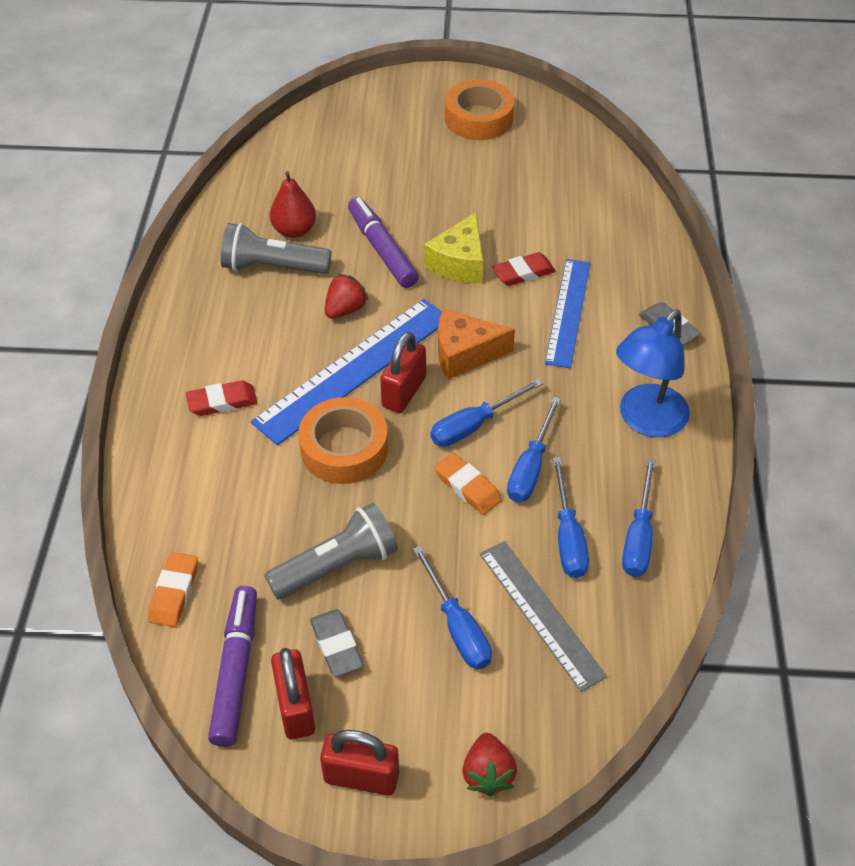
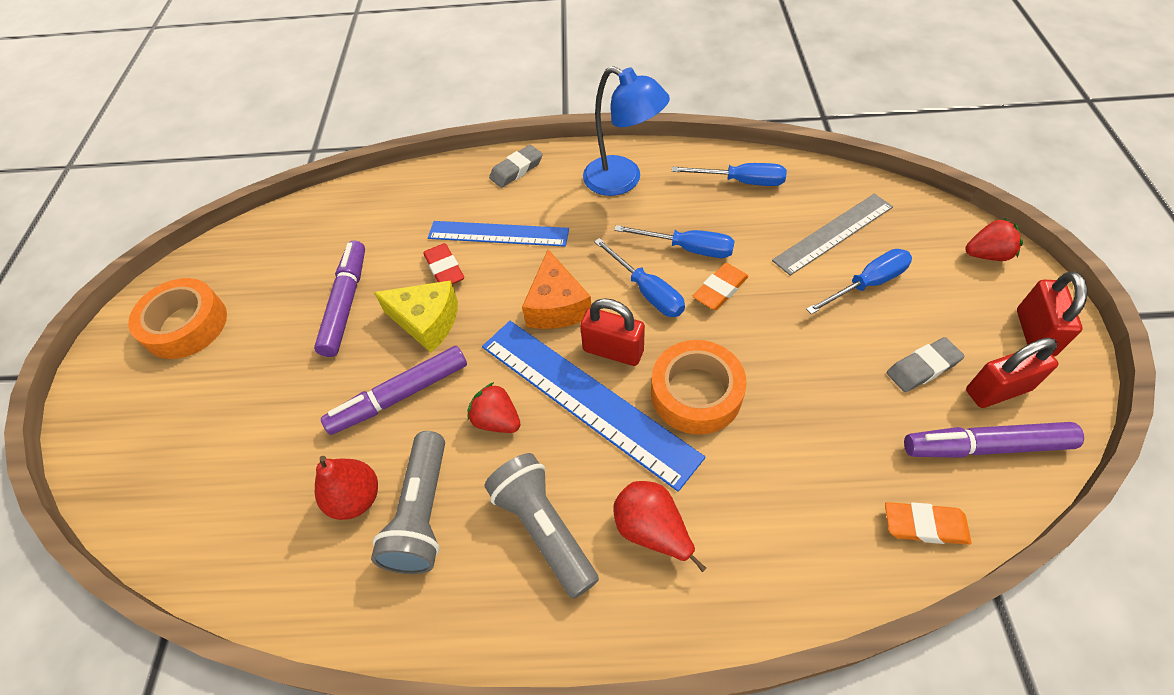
camera: 90 degrees left, 5 degrees up
red eraser [186,380,257,416] -> red pear [613,481,706,572]
grey flashlight [264,503,398,599] -> grey flashlight moved to [485,453,599,599]
blue screwdriver [552,457,589,578] -> none
none -> purple marker [314,240,365,357]

